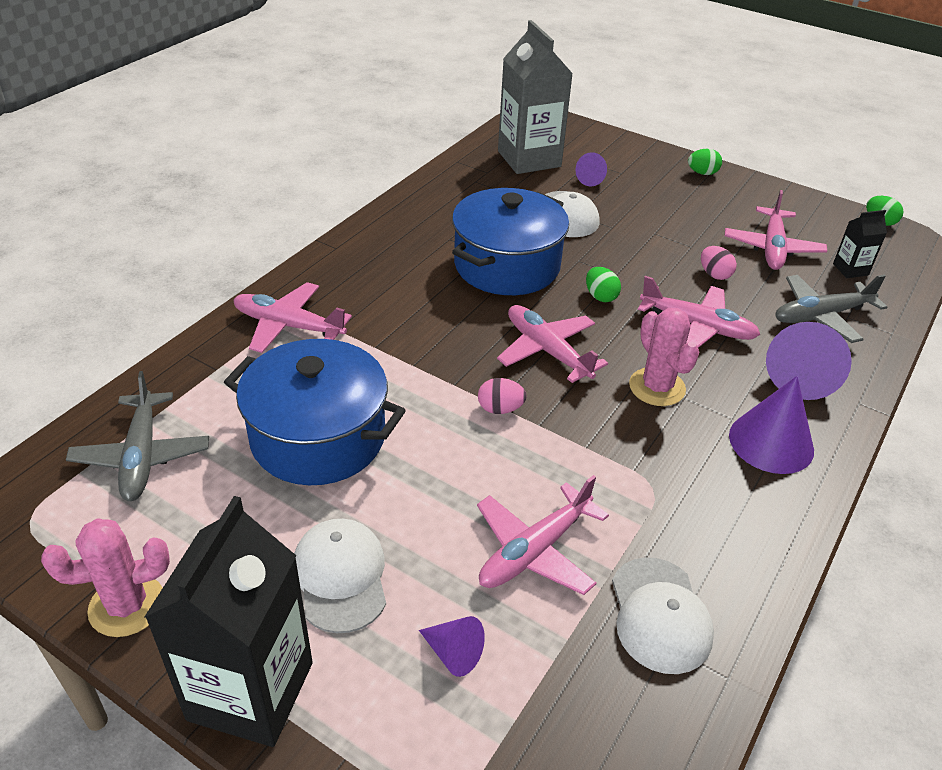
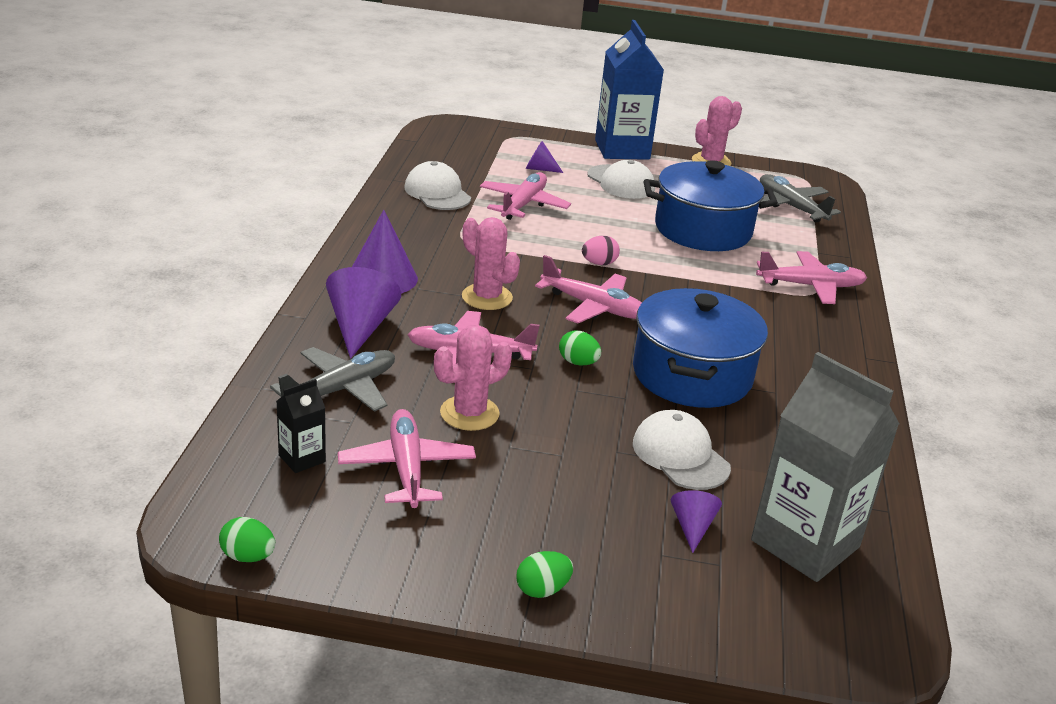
camera: 155 degrees right, 10 degrees down
black carton [145,496,313,747] -> blue carton [595,20,664,160]
pink egg [701,246,737,280] -> pink cactus [434,325,512,431]

